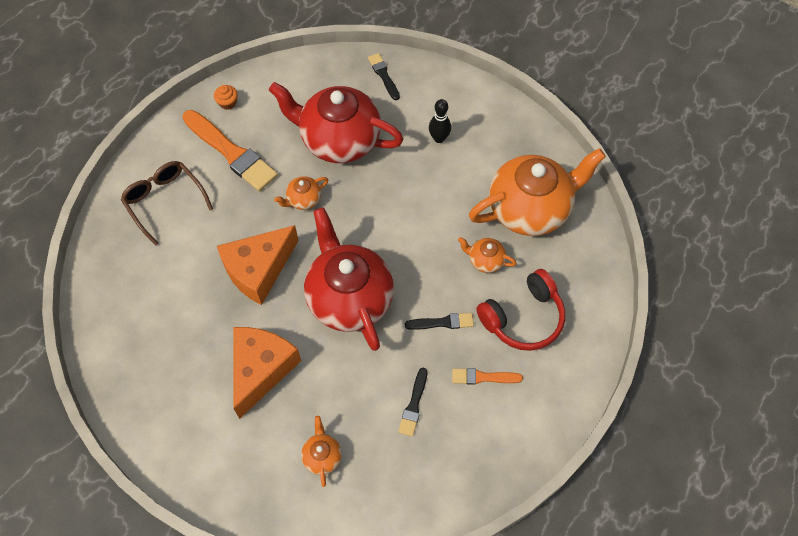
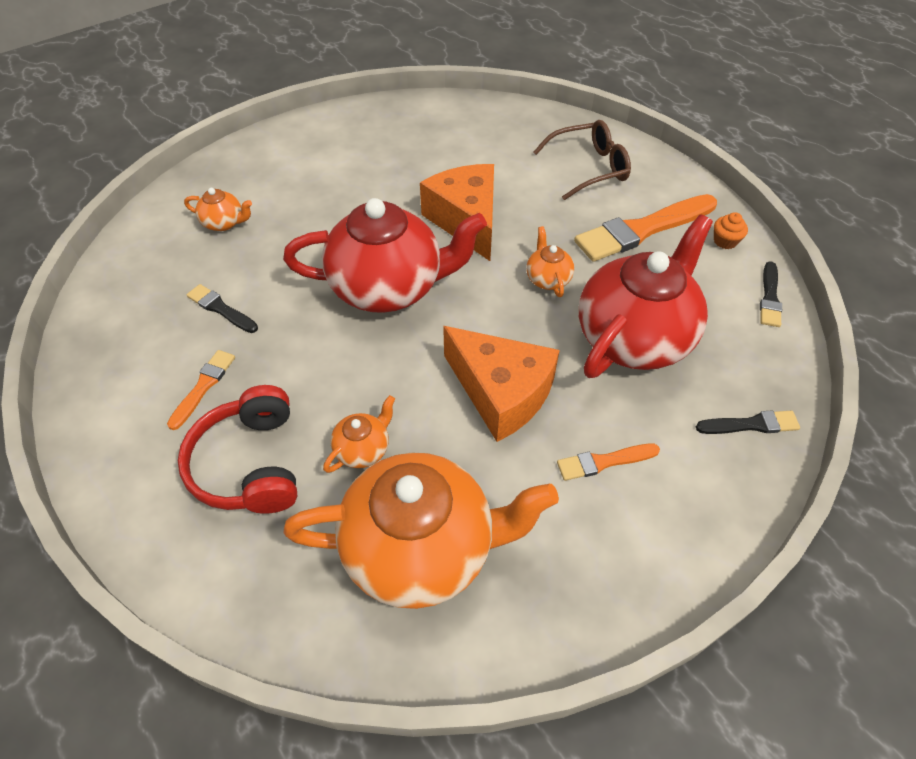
camera: 110 degrees right, 10 degrees down
orange cheese [234,327,301,419] -> orange cheese moved to [443,326,560,442]
black brush [405,313,474,330] -> black brush moved to [760,261,782,327]
black bowling pin [429,99,451,143] -> orange brush [557,444,660,481]
orange teapot [469,148,606,236] -> orange teapot turned 90 degrees counterclockwise [283,453,559,609]

